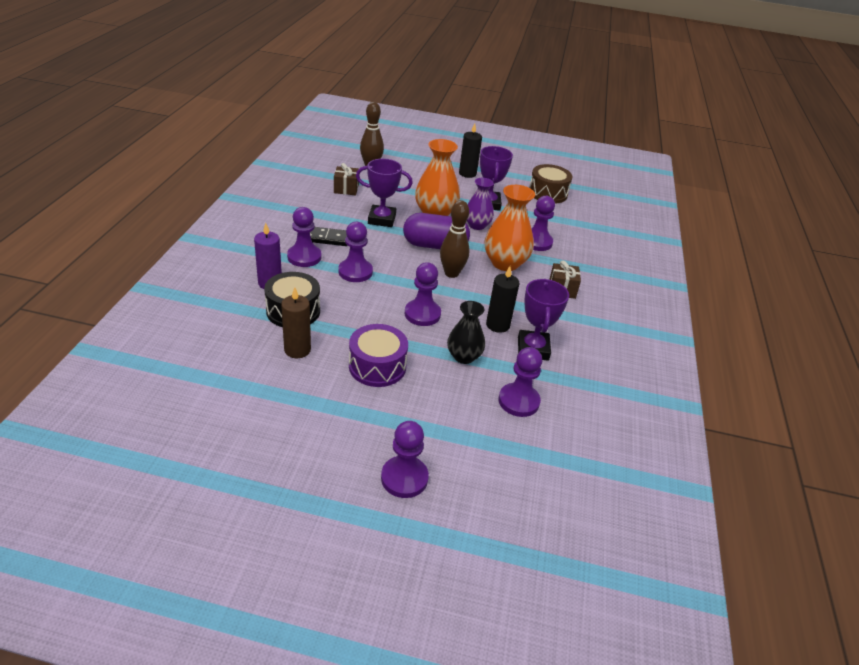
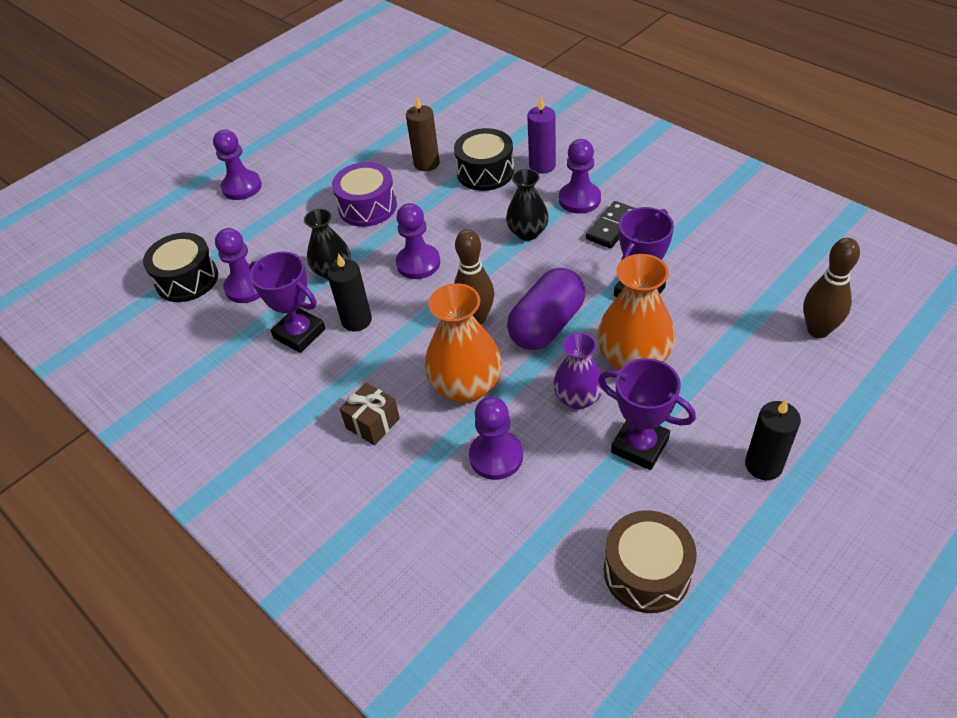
camera: 130 degrees right, 10 degrees up
brown gift [334,163,359,195] -> none
purple pawn [338,222,373,282] -> black vase [506,169,549,241]
none -> black drum [143,233,218,302]

